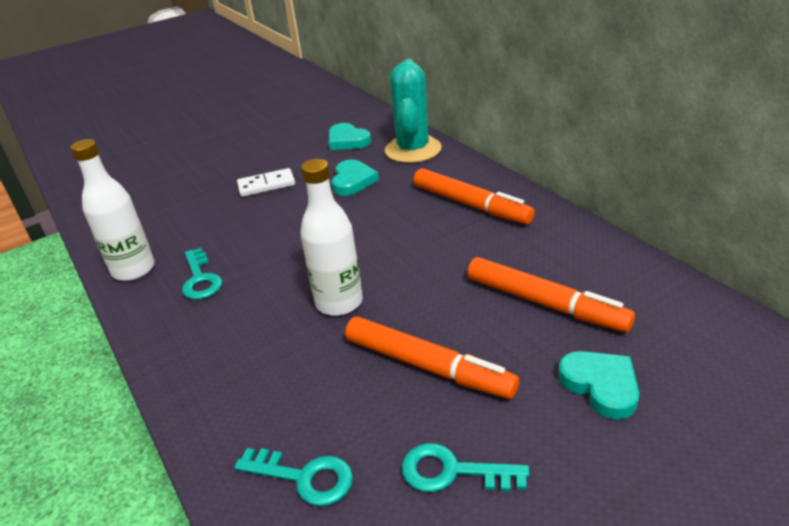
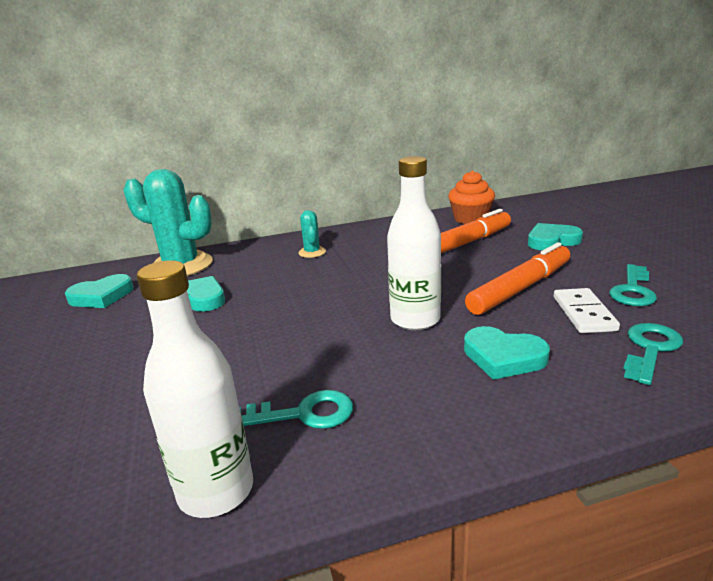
camera: 75 degrees left, 10 degrees down
white domino [237,168,295,197] -> white domino moved to [554,288,620,333]
orange marker [413,168,535,225] -> turquoise cactus [298,210,326,258]
none -> orange cupcake [448,170,495,224]
none -> turquoise heart [464,326,550,380]

